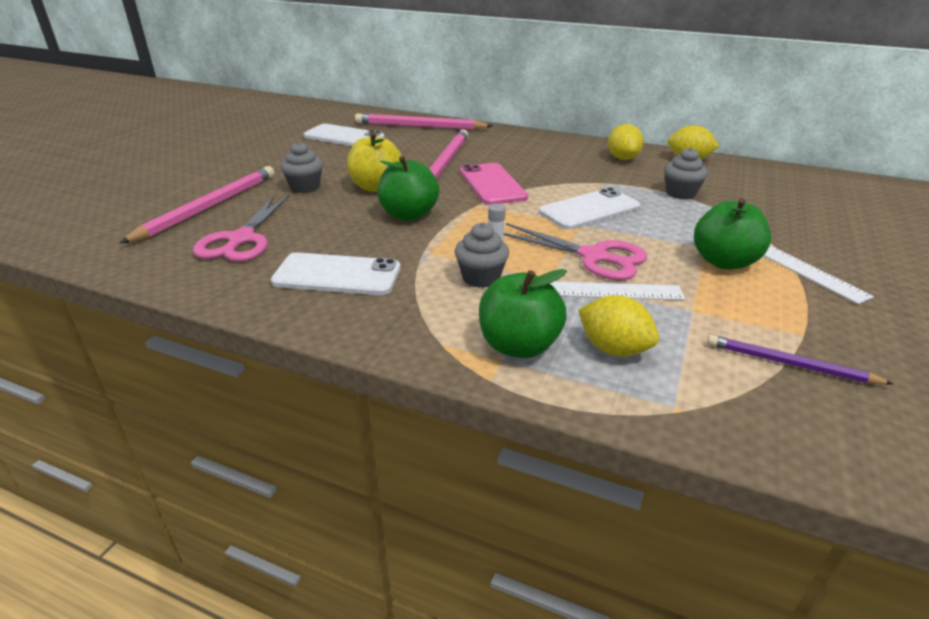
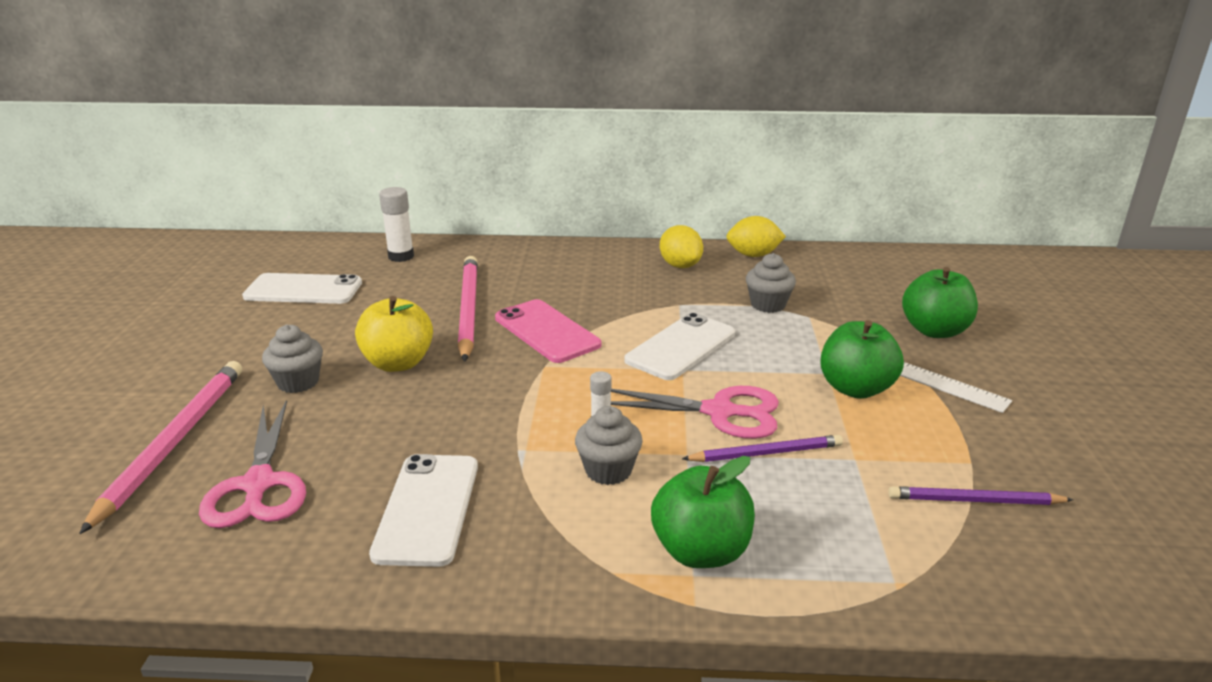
camera: 20 degrees left, 5 degrees down
white phone [271,253,400,295] -> white phone turned 75 degrees counterclockwise [369,454,478,567]
pink pencil [355,114,492,130] -> white glue stick [379,187,414,262]
green apple [377,156,439,221] -> green apple moved to [902,267,978,338]
white ruler [550,282,685,300] -> purple pencil [682,435,843,462]
yellow lemon [578,295,659,357] -> none

